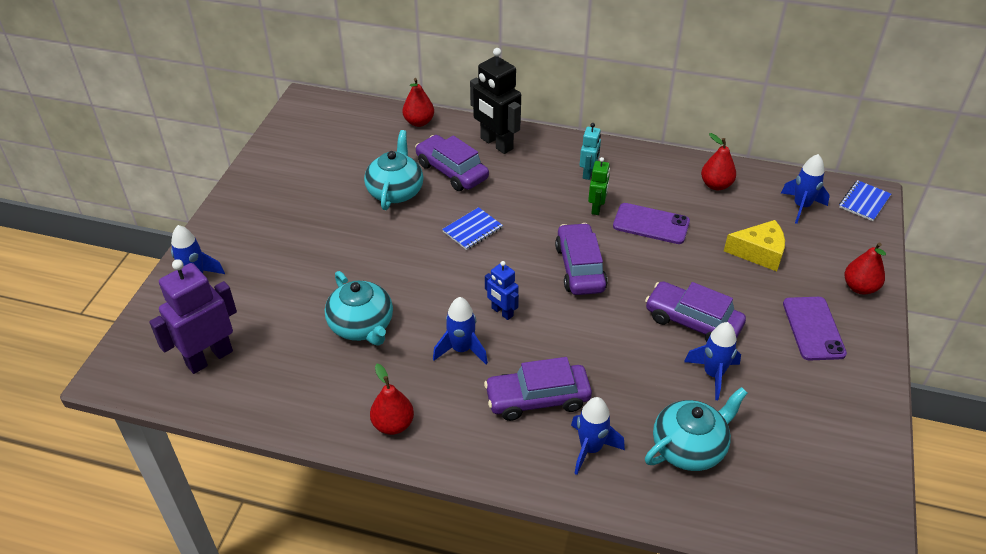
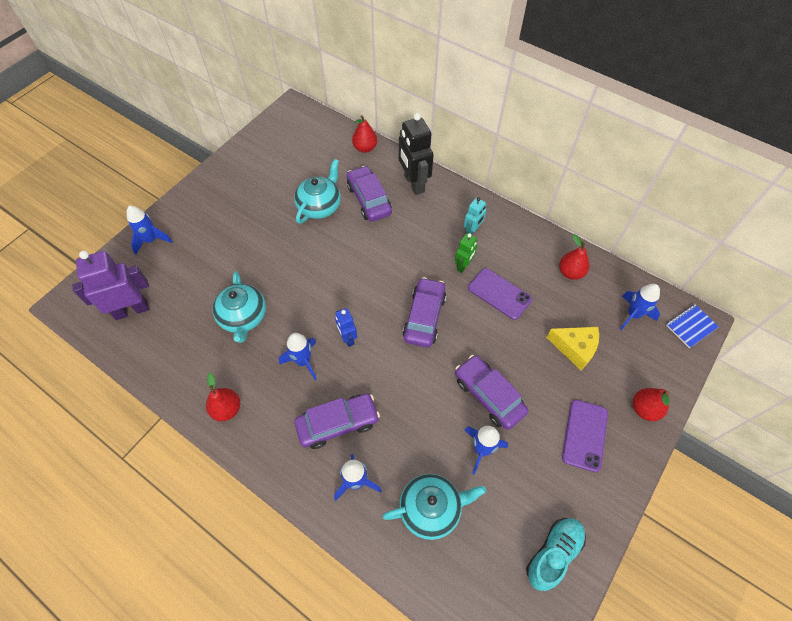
camera: 20 degrees right, 15 degrees up
blue notebook [442,207,503,250] -> none
purple car [484,357,592,421] -> purple car turned 150 degrees clockwise [294,393,380,449]
none -> turquoise shoe [526,518,586,591]

